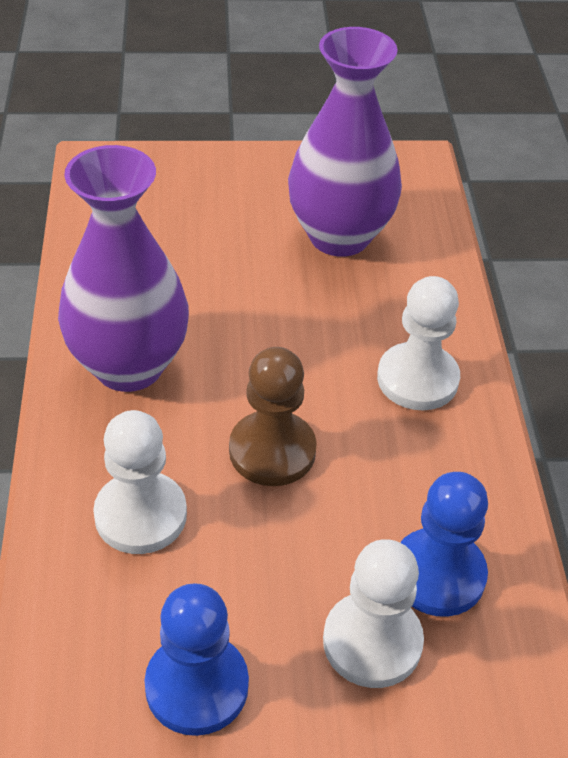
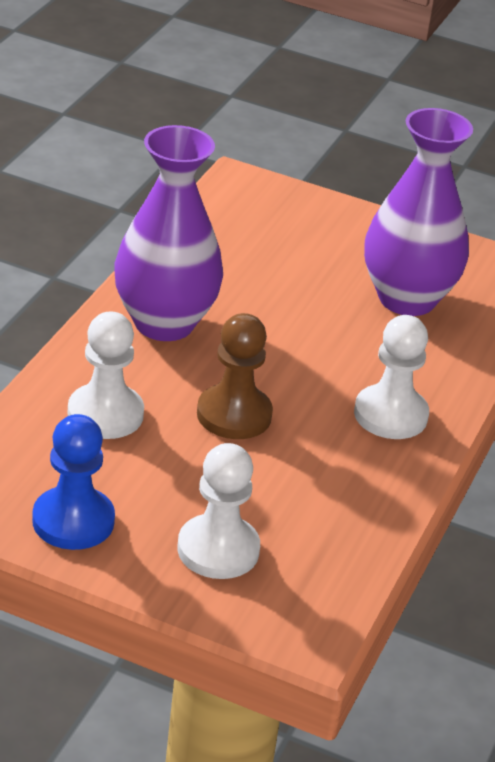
camera: 25 degrees right, 10 degrees down
blue pawn [400,472,488,617] -> none

